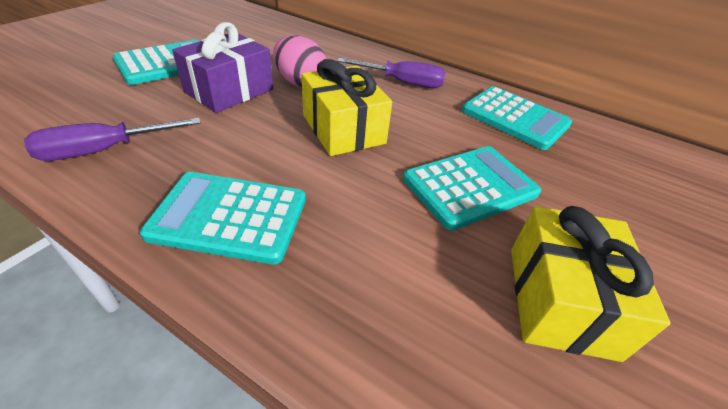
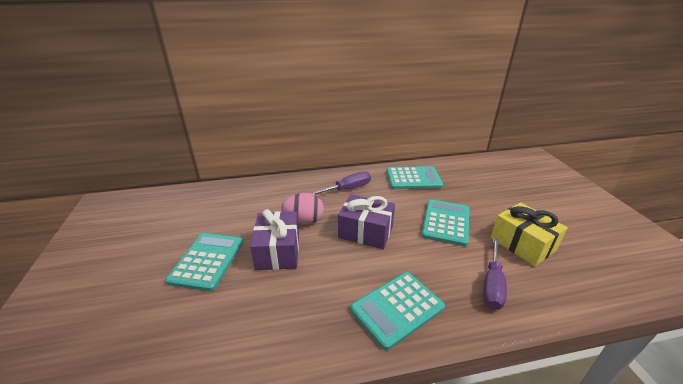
camera: 40 degrees left, 10 degrees down
purple screwdriver [24,118,201,161] -> purple screwdriver moved to [483,238,507,310]
yellow gift [302,59,392,156] -> purple gift [338,194,395,249]

